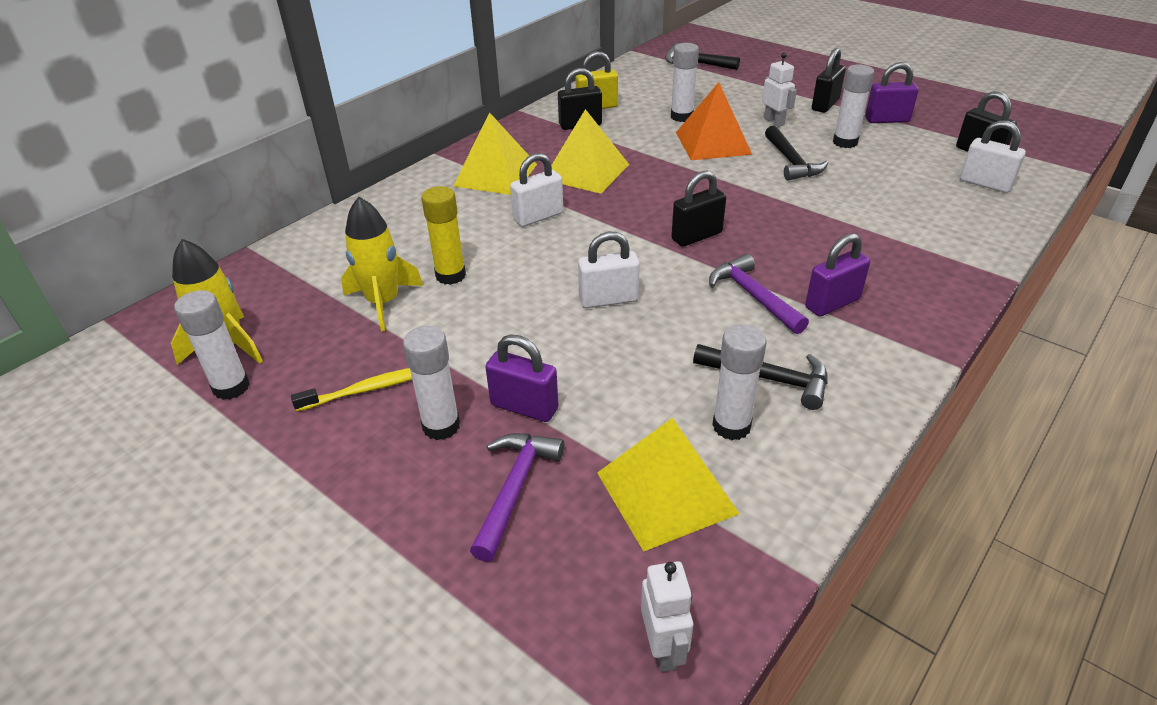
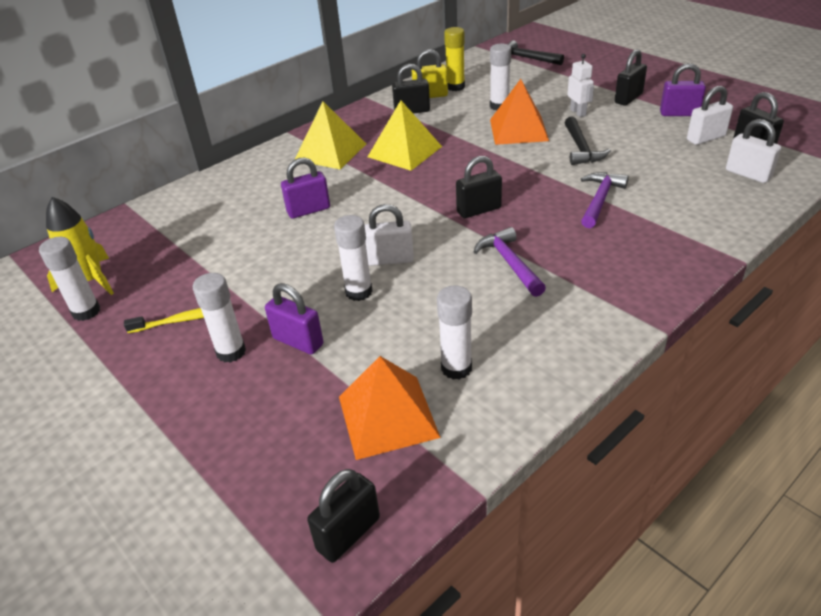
camera: 10 degrees right, 0 degrees up
yellow rocket [341,197,423,332] -> none
yellow glue stick [421,186,466,285] -> yellow glue stick moved to [444,27,465,91]
purple hammer [470,433,564,562] -> purple hammer moved to [581,172,629,228]
white padlock [510,153,563,227] -> white padlock moved to [687,86,733,145]
yellow pyramid [597,418,740,552] -> orange pyramid [339,356,441,460]
white robot [641,561,693,672] -> black padlock [307,469,380,563]
black hammer [693,344,828,410] -> none
purple padlock [805,233,870,317] -> purple padlock moved to [281,157,330,219]
white glue stick [833,65,874,148] -> white glue stick moved to [334,215,373,301]

